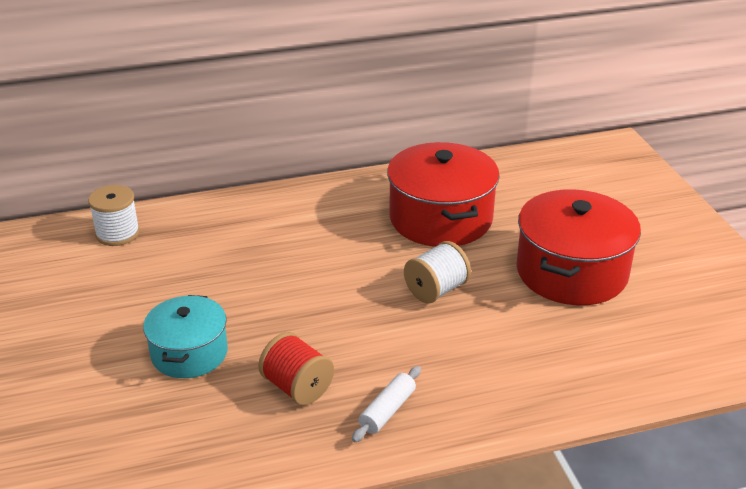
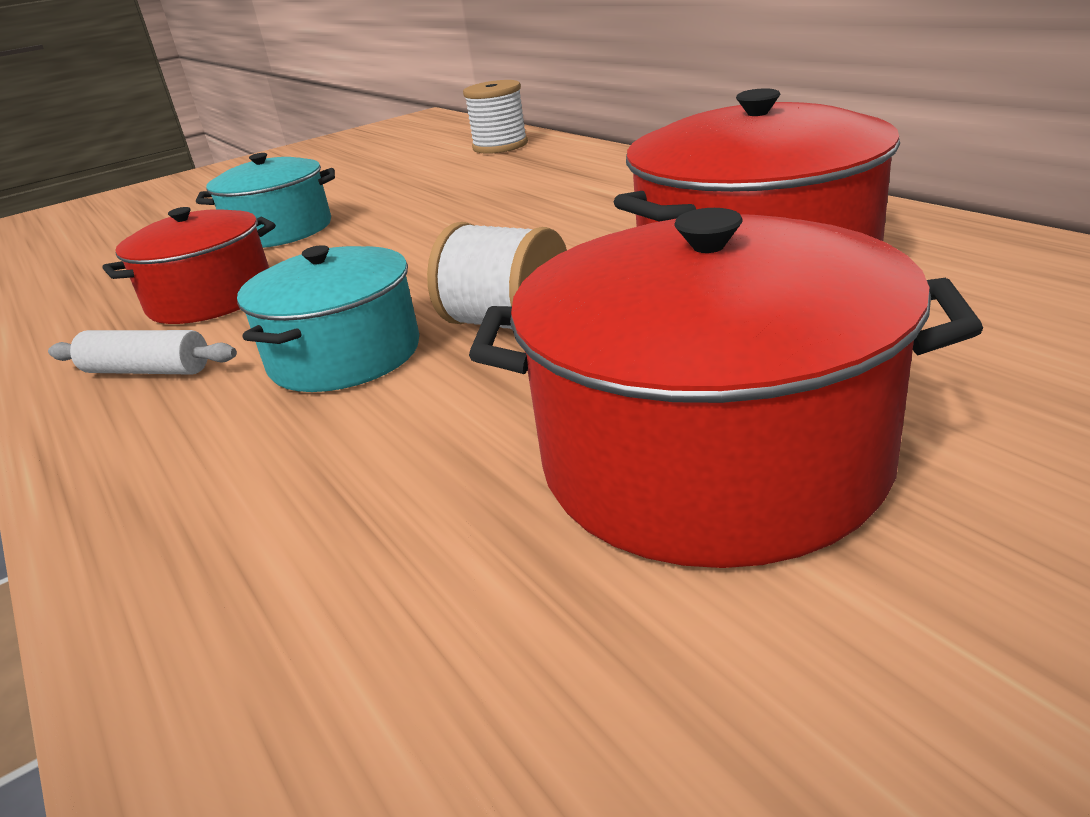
camera: 75 degrees right, 5 degrees down
red spool [258,332,334,405] -> red pot [102,207,276,324]
none -> turquoise pot [237,245,419,392]

